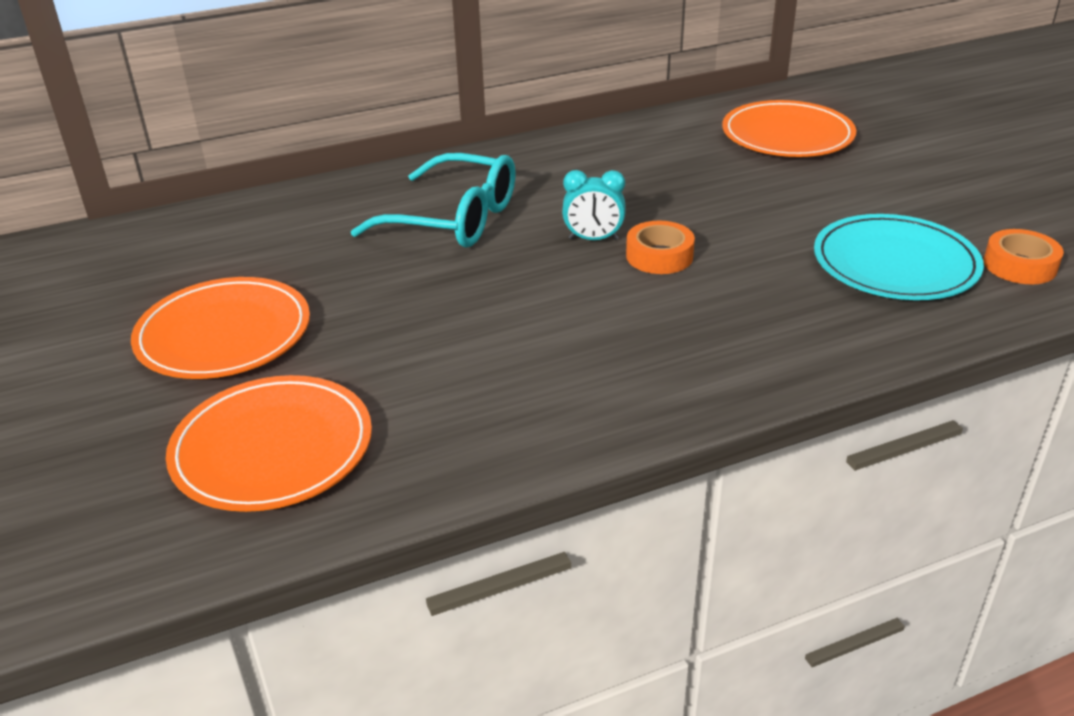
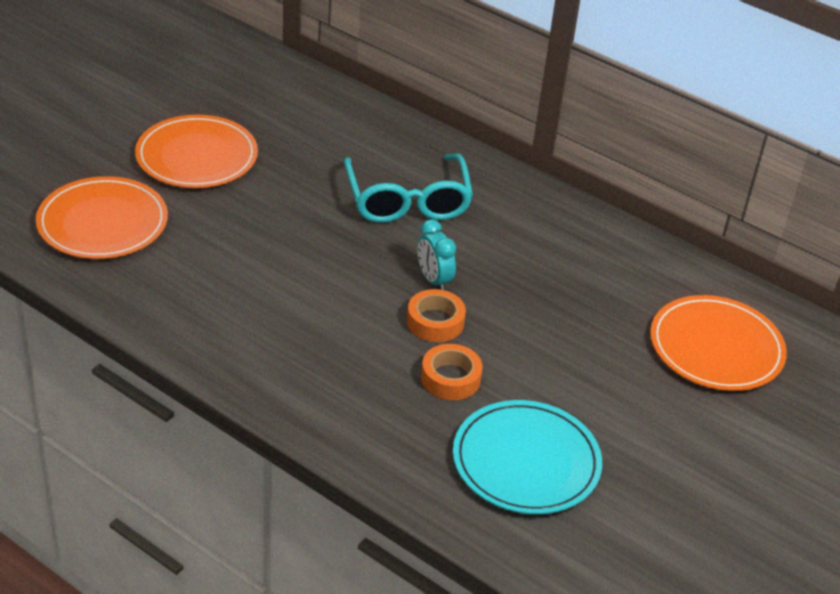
camera: 55 degrees right, 5 degrees up
orange tape [983,229,1064,284] -> orange tape moved to [421,344,483,400]

